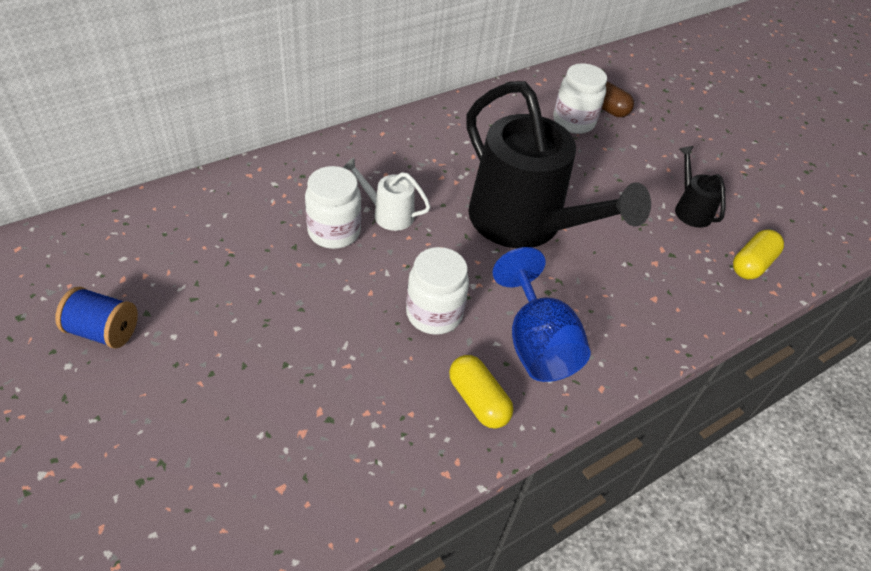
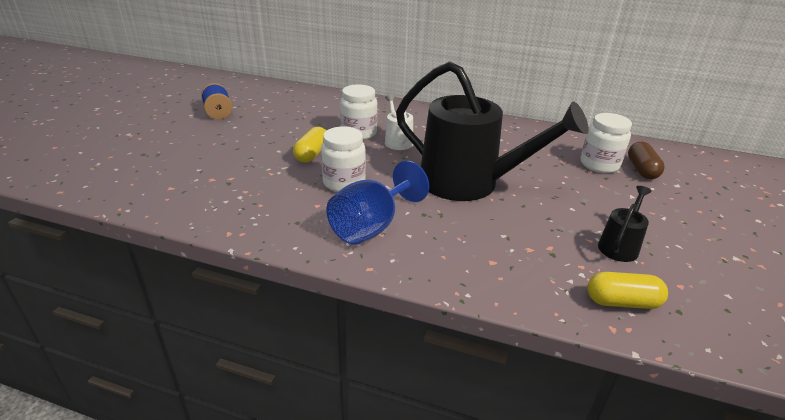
camera: 55 degrees right, 15 degrees down
yellow capsule [449,355,513,429] -> yellow capsule moved to [293,127,326,162]
black watering can [467,81,651,248] -> black watering can turned 75 degrees counterclockwise [396,61,589,201]

